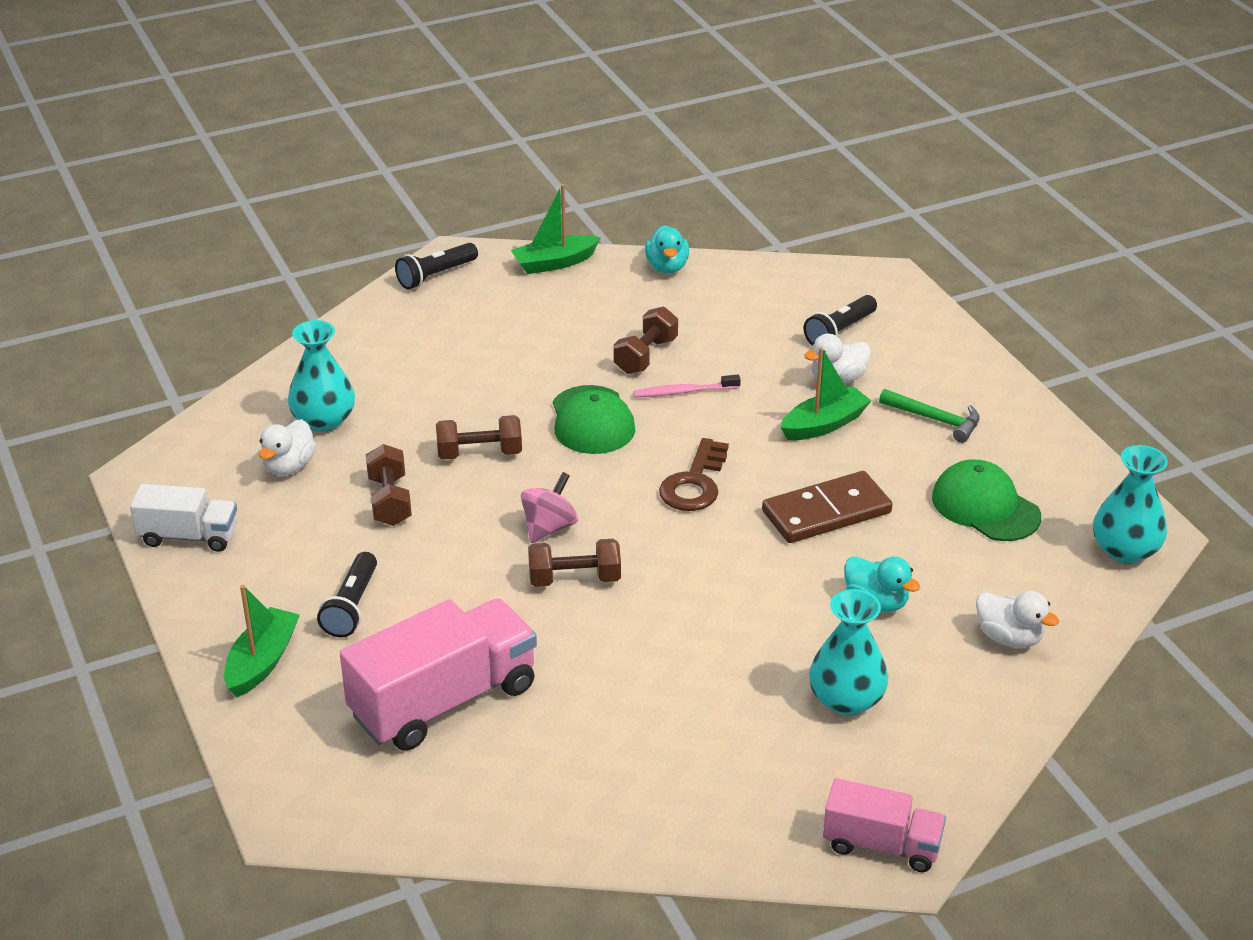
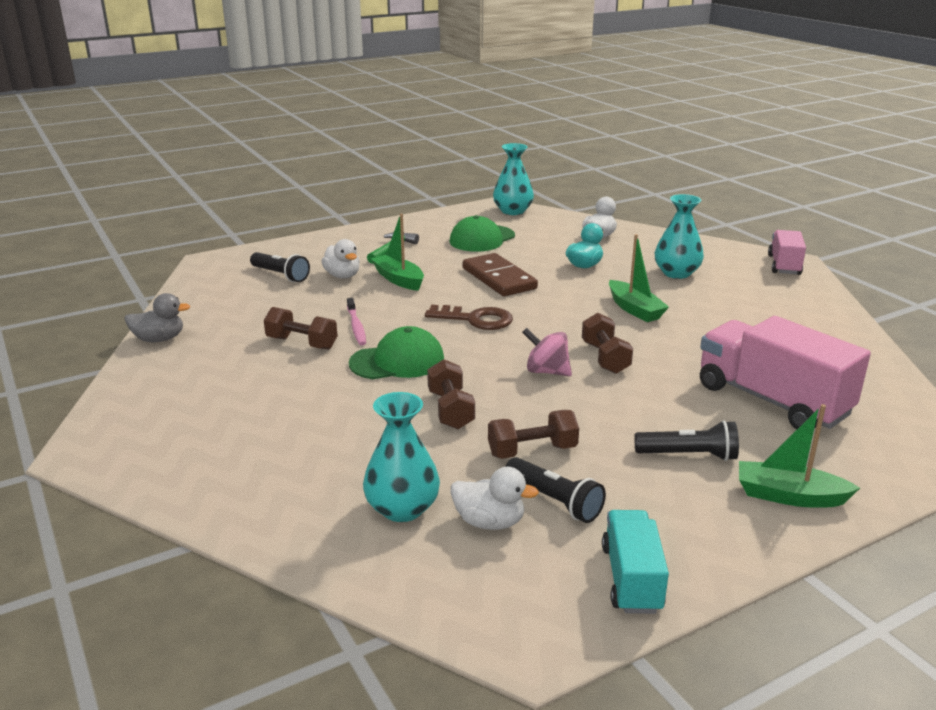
camera: 95 degrees left, 10 degrees down
white truck [130,484,237,552] -> turquoise truck [602,510,669,614]
black flashlight [395,243,478,290] -> black flashlight moved to [506,457,606,523]
green boat [511,184,601,274] -> green boat moved to [609,234,669,322]
turquoise duck [645,225,689,274] -> grey duck [124,293,191,342]

